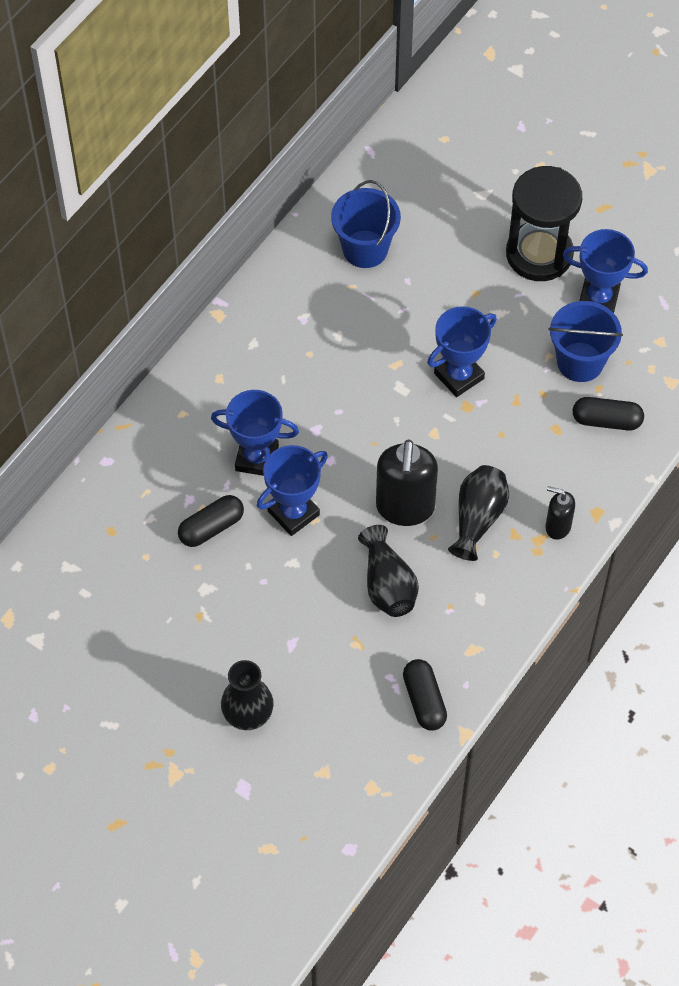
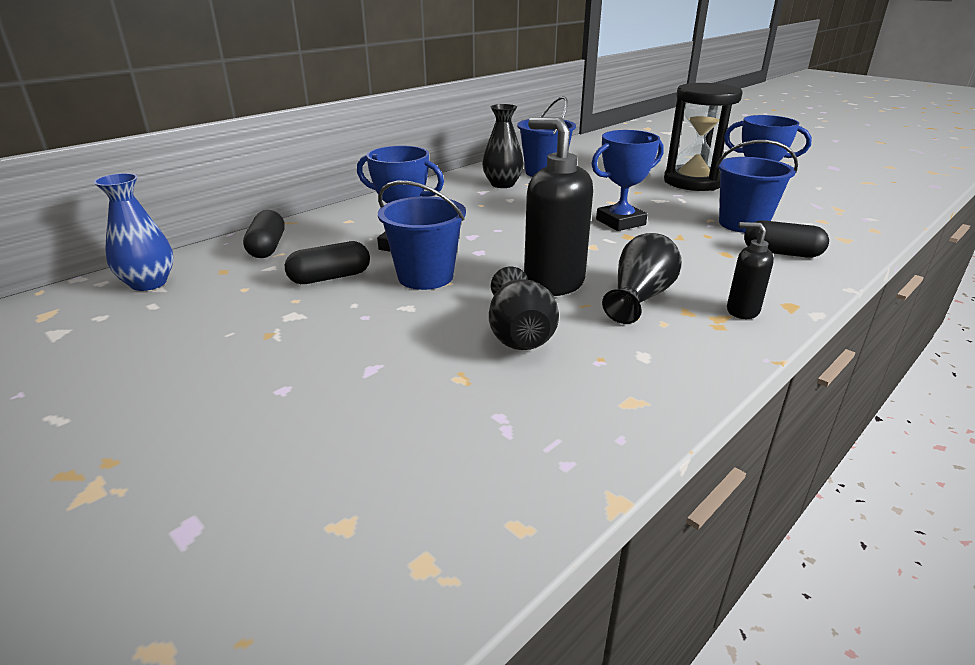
camera: 10 degrees right, 30 degrees down
black vase [221,660,274,730] -> black vase moved to [482,104,524,188]
blue trophy [257,445,328,536] -> blue bucket [378,181,466,290]
black soap dispenser [376,439,438,526] -> black soap dispenser turned 120 degrees clockwise [524,117,593,296]
black capsule [403,659,447,730] -> black capsule moved to [243,210,285,258]
none -> blue vase [94,173,174,291]

